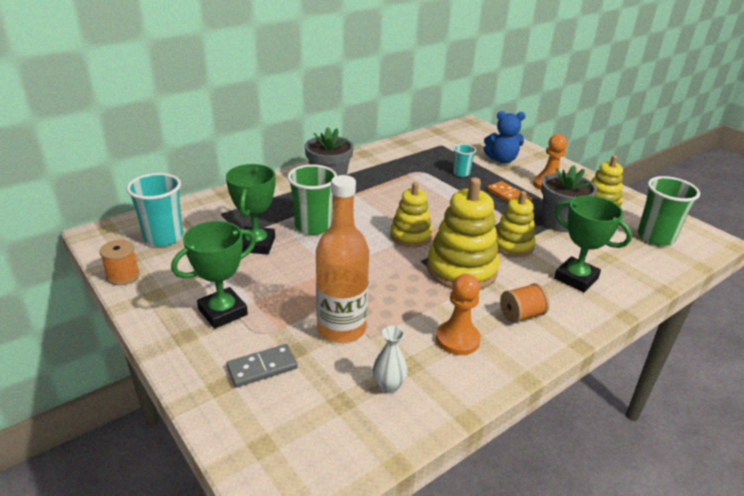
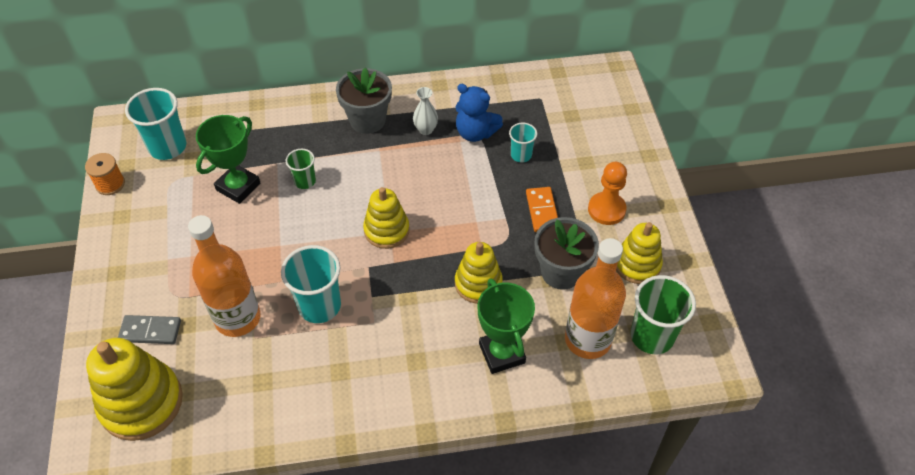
camera: 30 degrees right, 20 degrees up
green trophy [171,221,256,329] -> none
green cup [287,164,337,235] -> green cup [286,149,316,189], size x0.56
white vase [373,326,408,394] -> white vase moved to [413,87,438,135]
yellow stacking toy [427,178,500,290] -> yellow stacking toy moved to [86,338,183,441]
orange pawn [436,274,481,355] -> none
blue teddy bear [484,111,526,164] -> blue teddy bear moved to [455,84,503,142]
orange spool [500,283,549,323] -> none
none -> turquoise cup [281,245,341,323]
none -> orange bottle [565,238,626,359]

